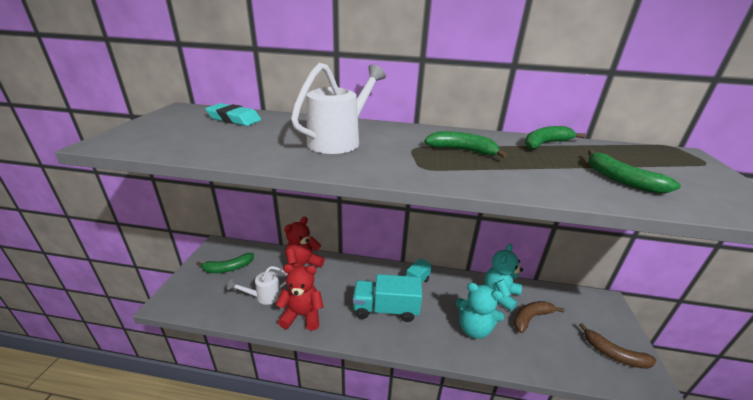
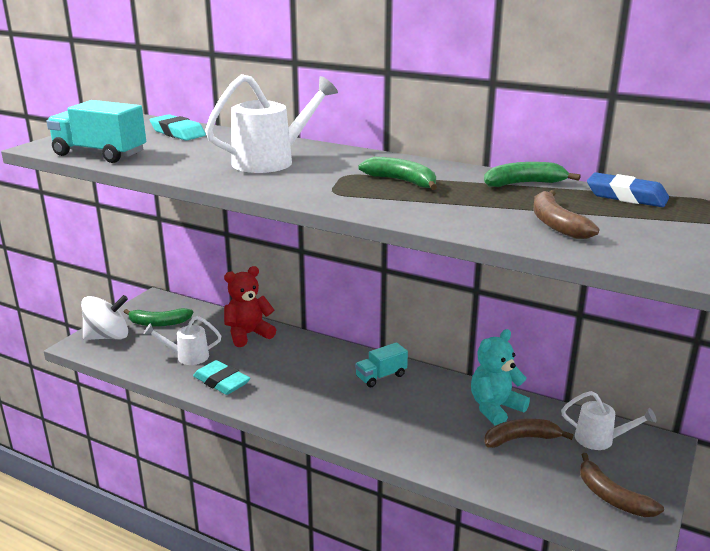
camera: 20 degrees right, 5 degrees down
red teddy bear [276,264,324,331] -> turquoise eraser [193,360,251,395]
turquoise truck [353,274,422,322] -> turquoise truck moved to [46,100,146,163]
turquoise teddy bear [456,283,504,339] -> none
green banana [588,150,681,194] -> brown banana [533,190,599,239]
none -> white spinning top [81,295,128,340]
none -> white watering can [561,391,657,450]
none -> blue eraser [587,172,669,207]

